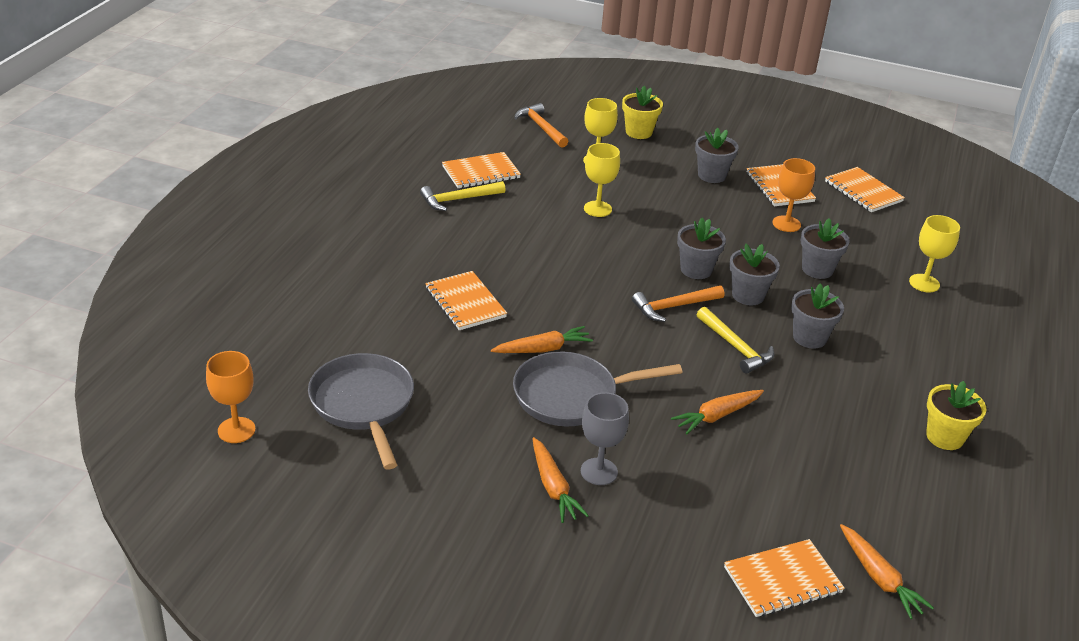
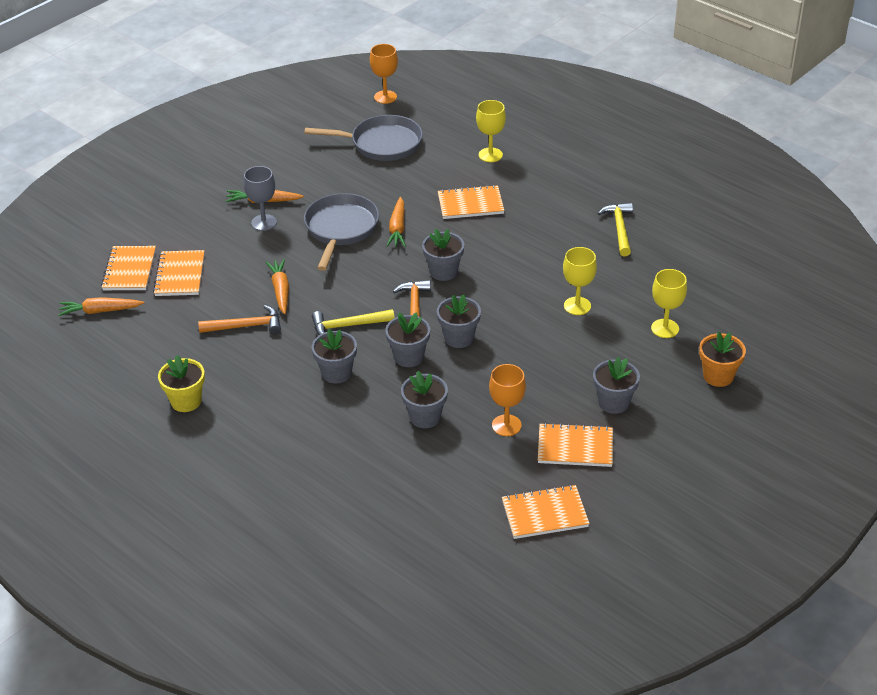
camera: 115 degrees right, 5 degrees up
orange notebook [442,152,521,188] -> orange notebook moved to [153,250,205,296]
orange hammer [514,103,568,148] -> orange hammer moved to [198,305,281,334]
yellow flower pot [622,86,663,139] -> orange flower pot [699,332,746,387]
yellow goblet [909,215,960,292] -> yellow goblet moved to [476,100,506,162]
none -> grey flower pot [422,229,464,281]

